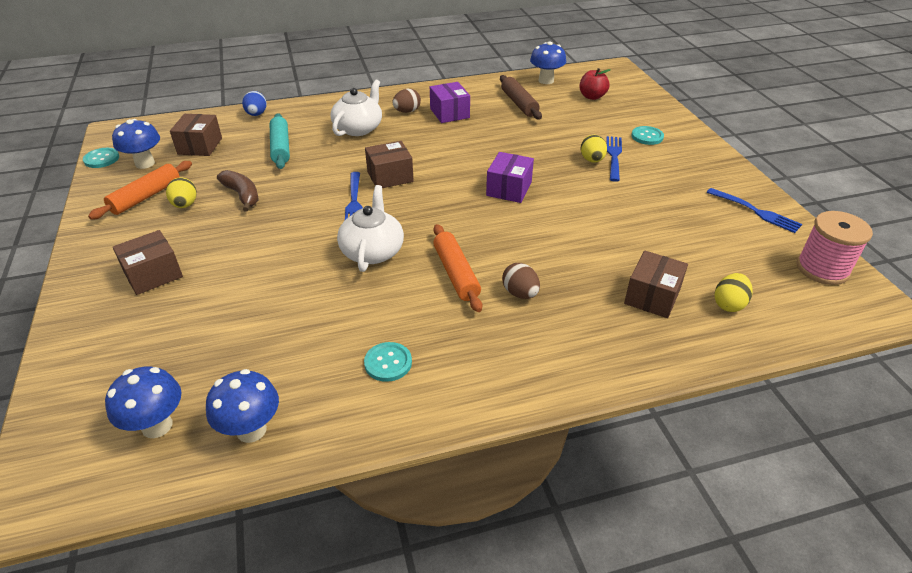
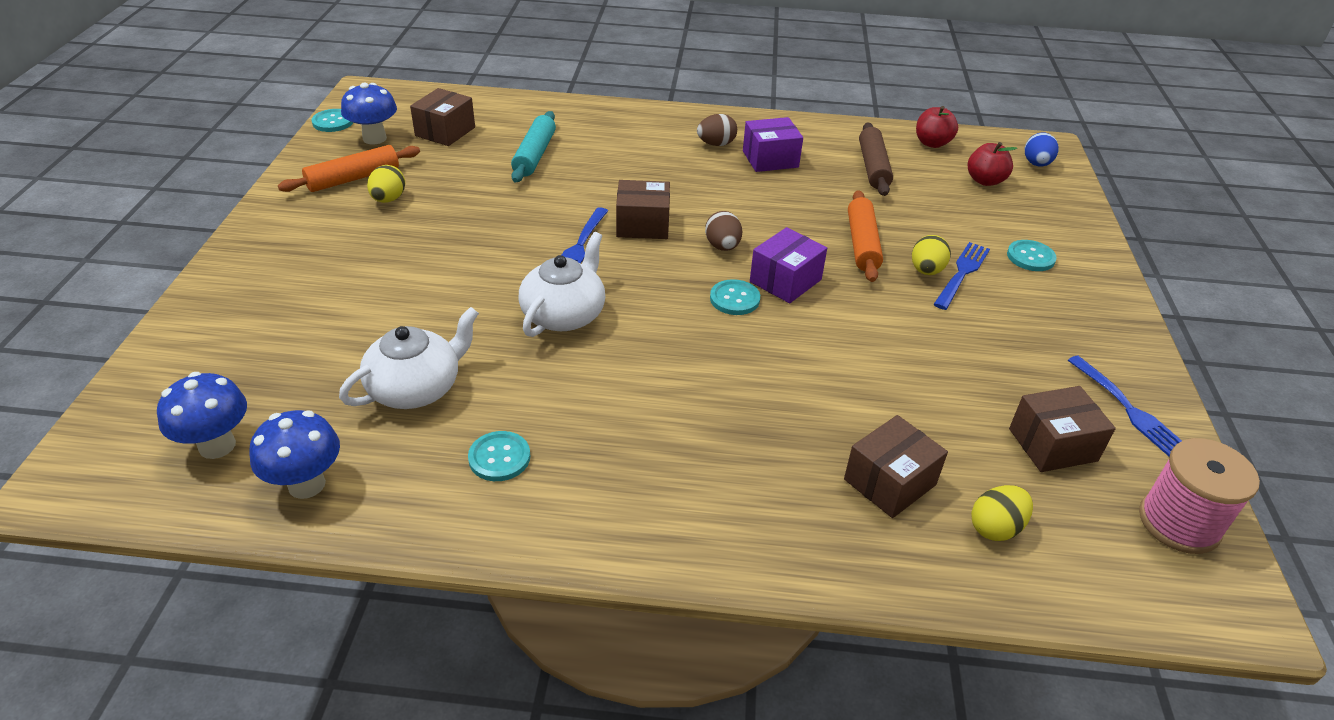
camera: 20 degrees right, 0 degrees up
brown box [113,230,183,295] -> brown box moved to [1009,386,1116,472]
brown banana [217,170,259,211] -> none
blue egg [242,91,267,116] -> blue egg moved to [1025,133,1059,167]
white teapot [331,80,382,136] -> white teapot moved to [339,307,479,409]
purple box [430,82,470,123] -> purple box turned 75 degrees clockwise [743,117,803,172]
orange rolling pin [433,224,482,312] -> orange rolling pin moved to [848,190,883,282]
brown egg [502,263,540,299] -> brown egg moved to [705,211,742,251]
blue mushroom [530,41,566,84] -> red apple [916,106,958,148]
none -> turquoise button [710,279,760,315]

